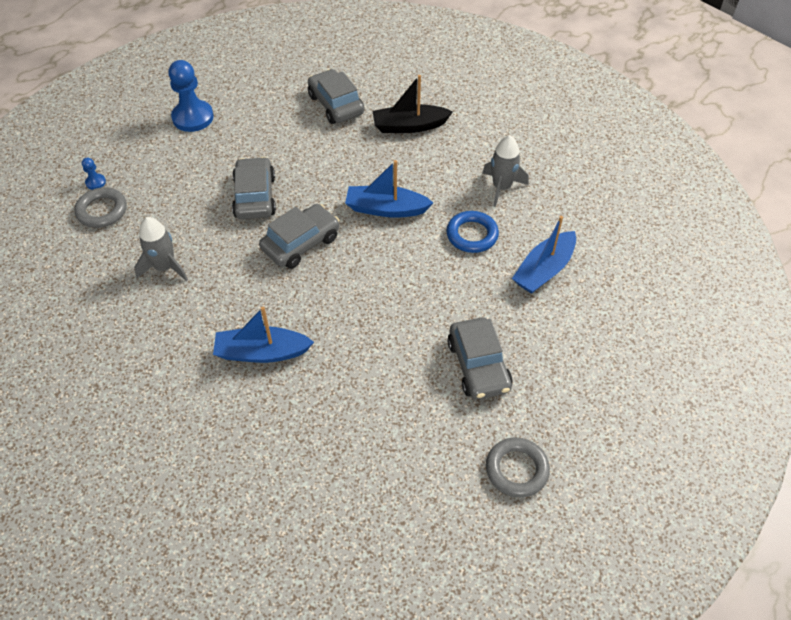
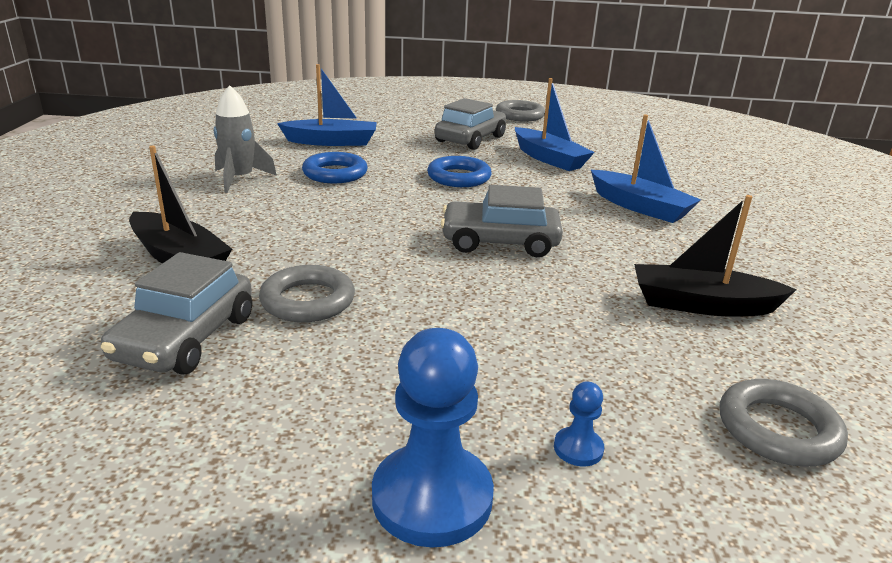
camera: 135 degrees left, 25 degrees down
blue pawn [82,157,106,190] -> blue pawn moved to [554,382,604,466]
grey rocket [134,217,188,281] -> black boat [634,195,797,317]
grey car [232,157,276,219] -> none
blue boat [345,160,433,218] -> blue boat moved to [515,78,595,171]
none -> grey ring [259,265,355,322]
none -> blue ring [427,156,491,187]

